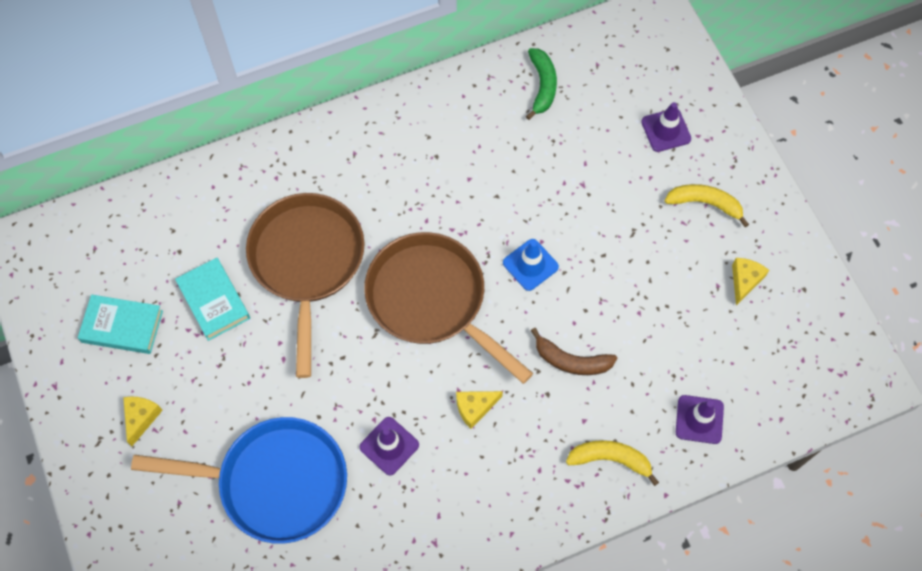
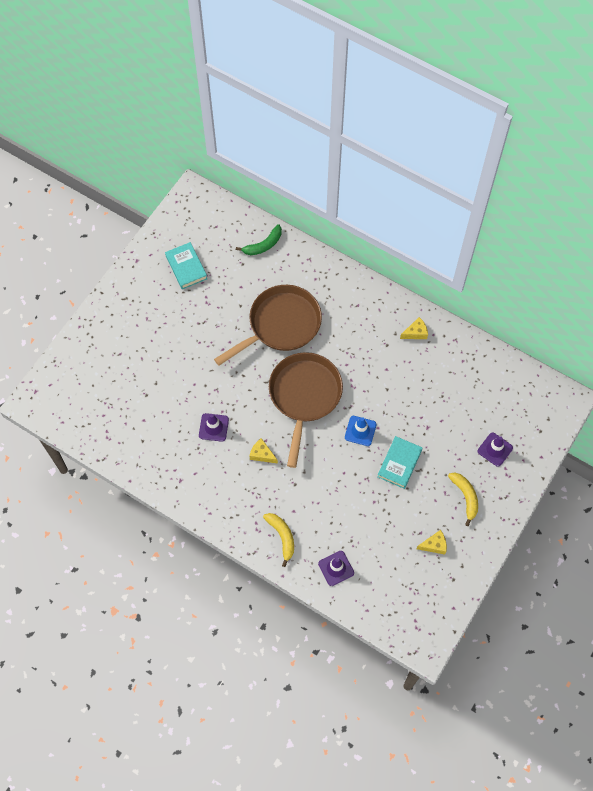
camera: 55 degrees right, 0 degrees up
yellow cheese [123,397,163,446] -> yellow cheese moved to [400,317,428,339]
blue pan [131,417,347,544] -> none
turquoise book [175,258,250,341] -> turquoise book moved to [377,436,423,489]
green banana [526,48,557,120] -> green banana moved to [236,224,282,255]
brown banana [531,328,617,375] -> none

